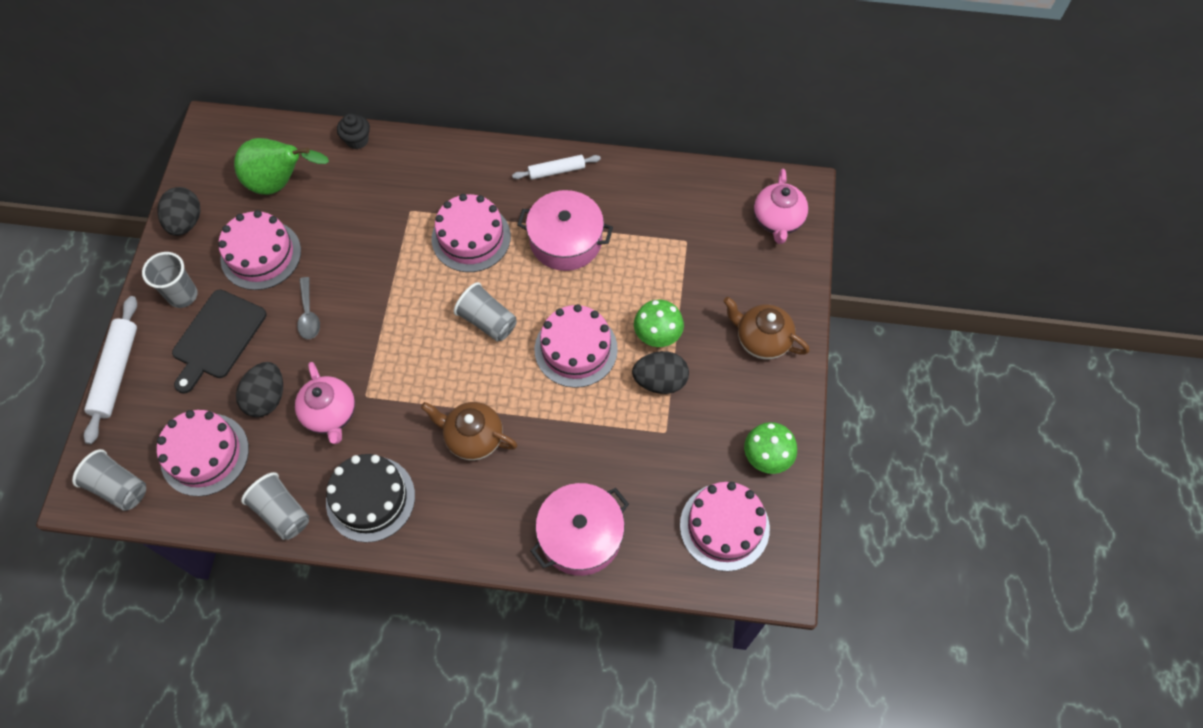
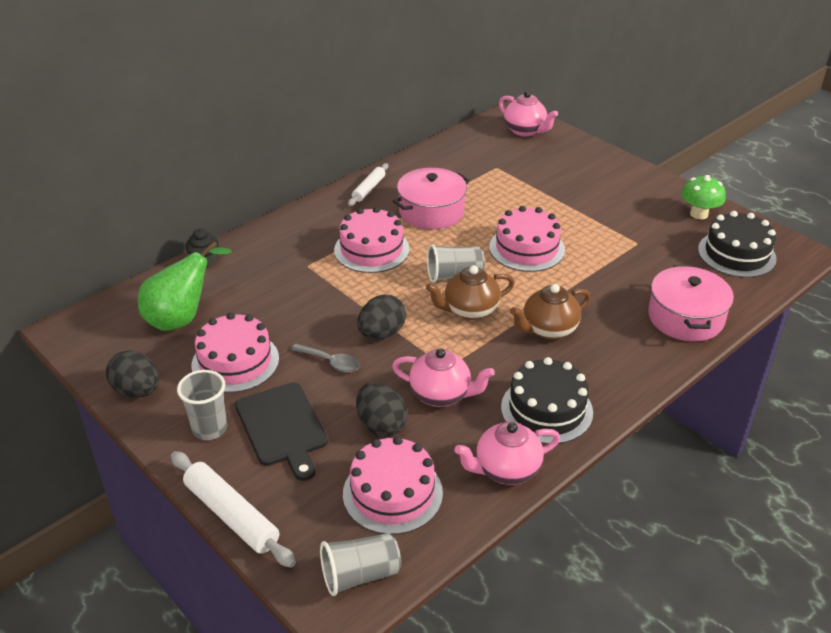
camera: 50 degrees left, 25 degrees down
grey cup [241,472,309,540] -> pink teapot [455,421,560,485]
black egg [632,351,689,394] -> black egg moved to [357,294,406,339]
green mushroom [634,300,684,347] -> none
pink cake [680,482,770,571] -> black cake [698,211,777,278]
brown teapot [723,297,810,360] -> brown teapot moved to [426,265,515,320]

